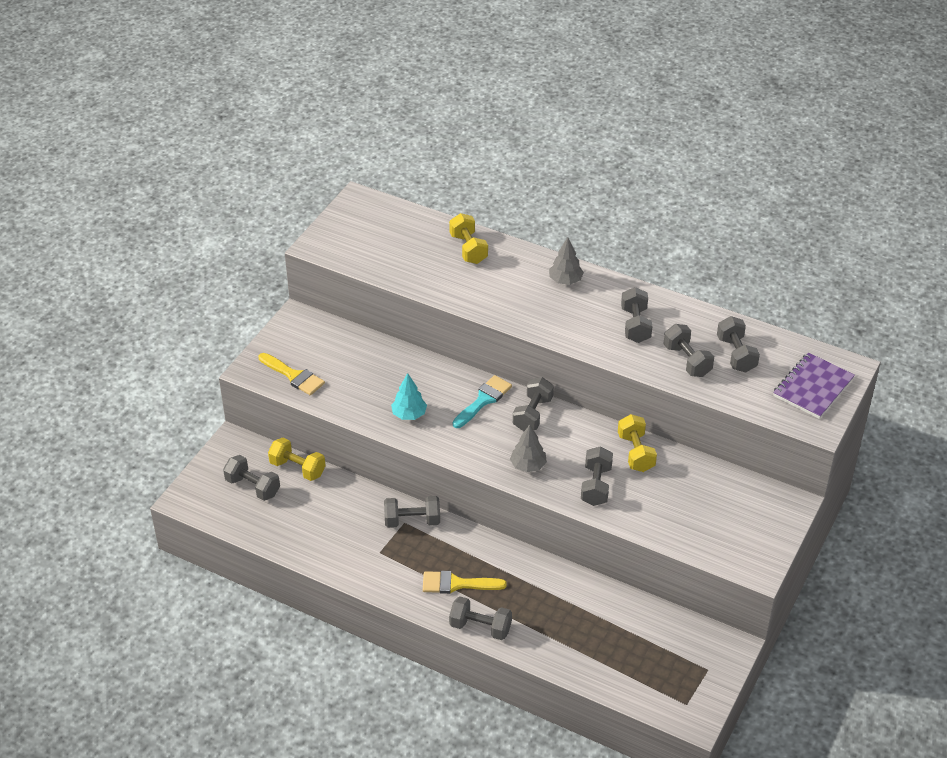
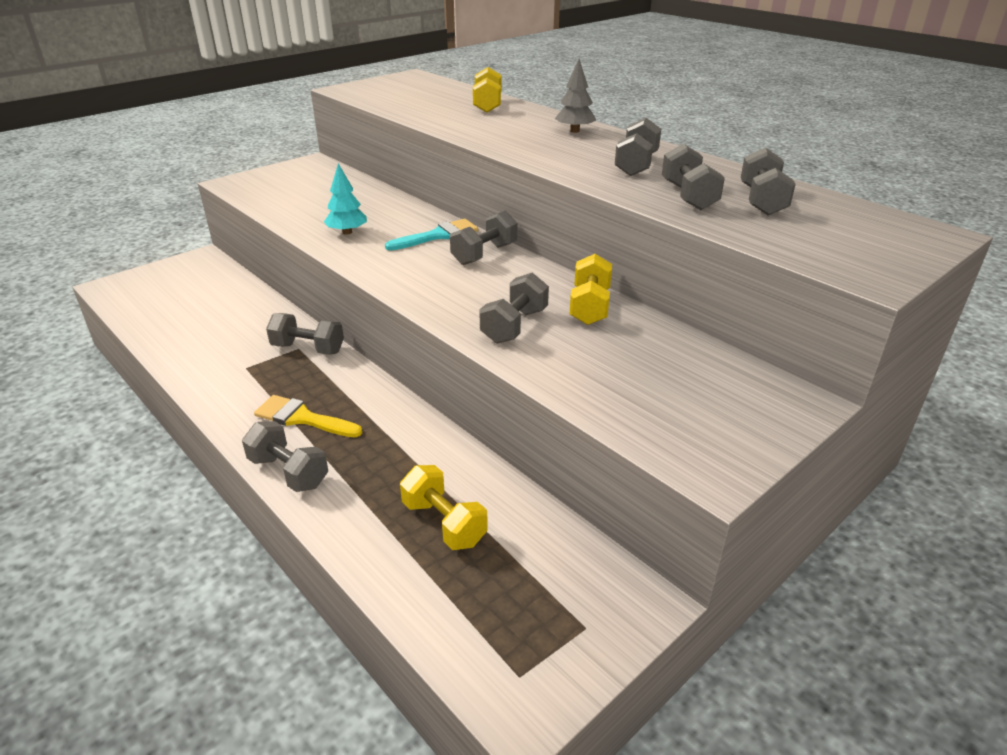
camera: 20 degrees right, 10 degrees down
grey dumbbell [223,455,280,501] -> none
yellow brush [258,353,325,396] -> none
yellow dumbbell [268,438,326,481] -> yellow dumbbell moved to [400,465,488,550]
grey tree [510,424,547,472] -> none
purple notebook [773,353,855,419] -> none

